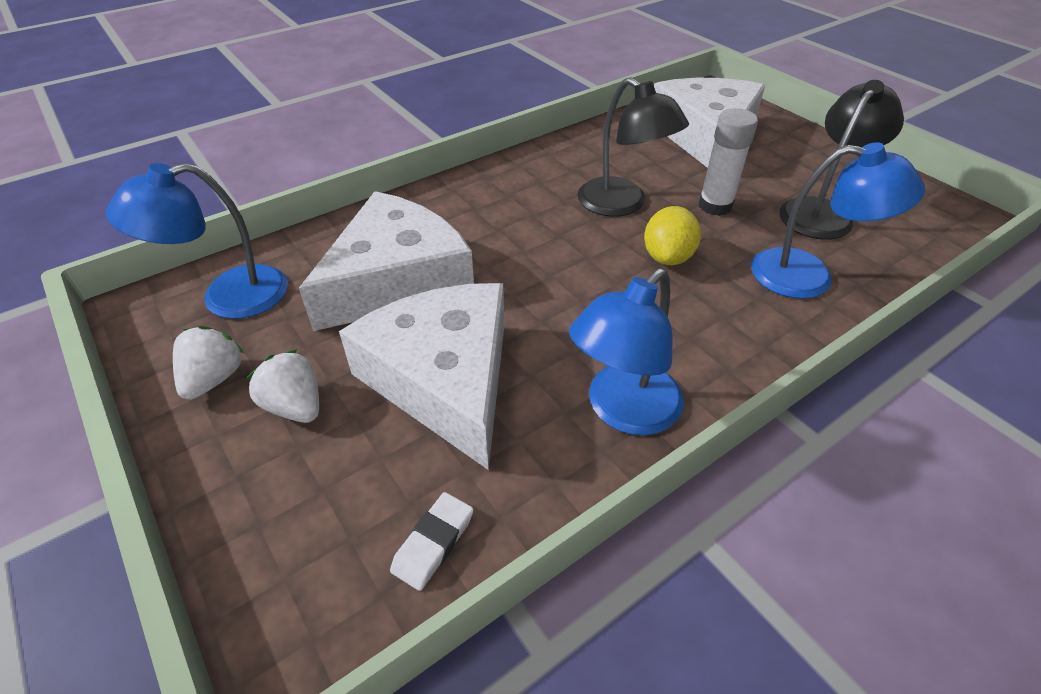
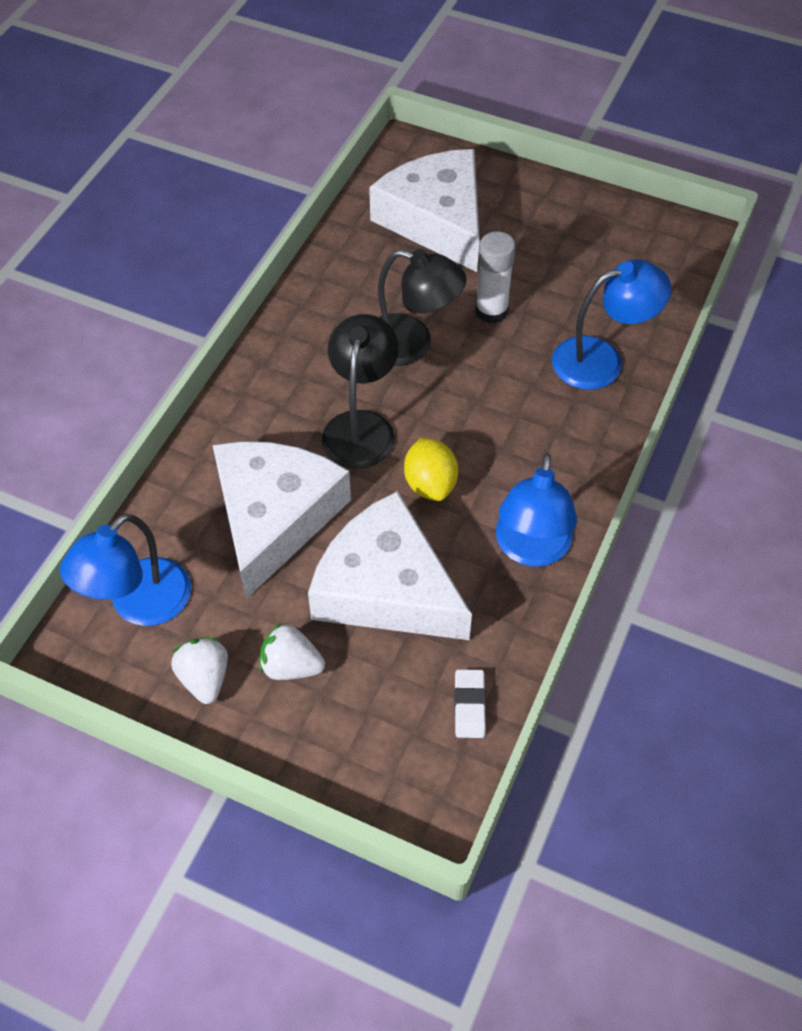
camera: 30 degrees left, 10 degrees up
yellow lemon [644,206,701,265] -> yellow lemon moved to [404,438,458,501]
black lamp [779,80,904,240] -> black lamp moved to [322,314,399,469]

